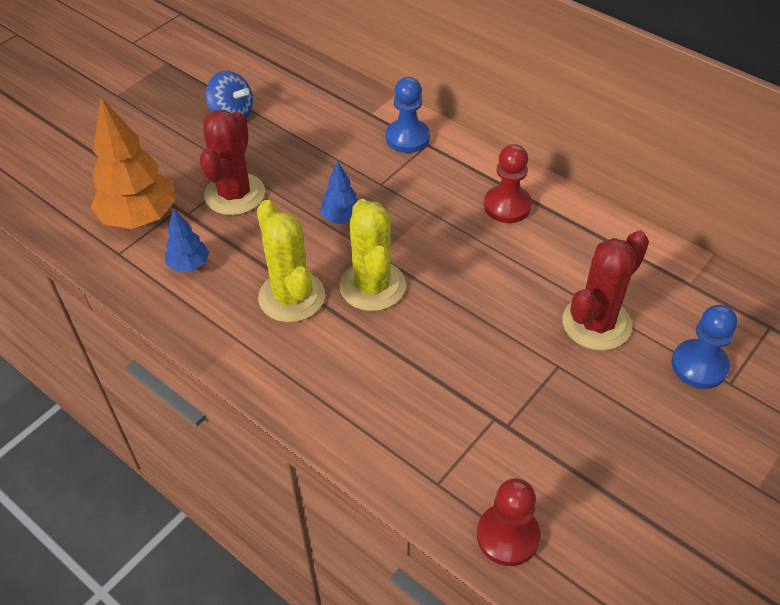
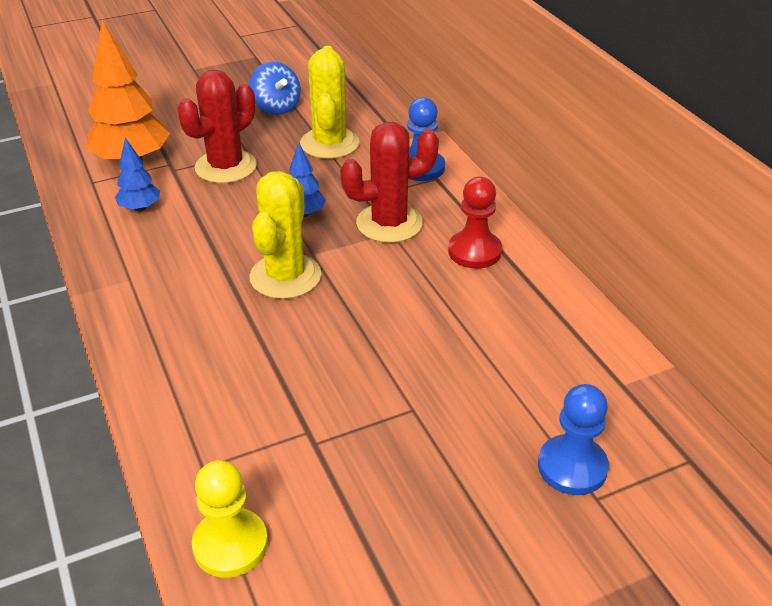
camera: 25 degrees right, 10 degrees down
yellow cactus [257,200,325,323] -> yellow cactus moved to [300,46,360,159]
red pawn [477,478,541,566] -> yellow pawn [192,460,268,578]
red cactus [562,230,649,351] -> red cactus moved to [340,122,439,243]

